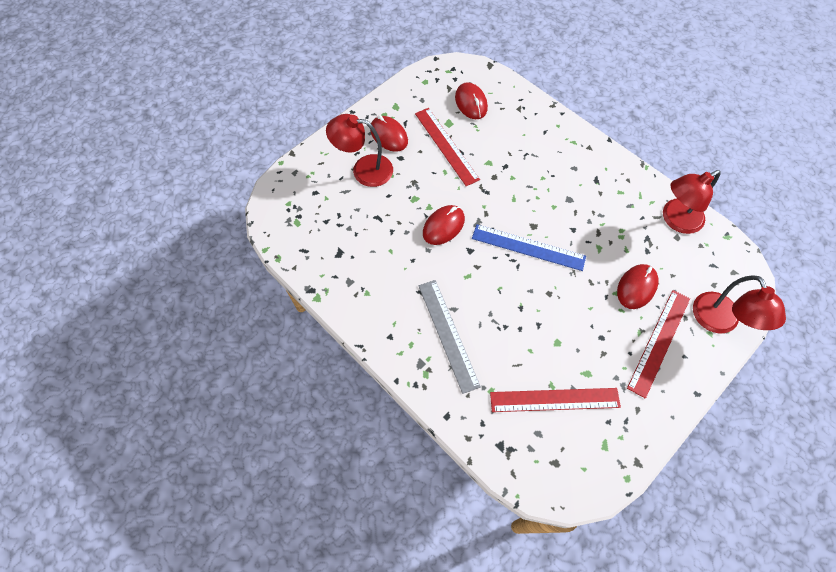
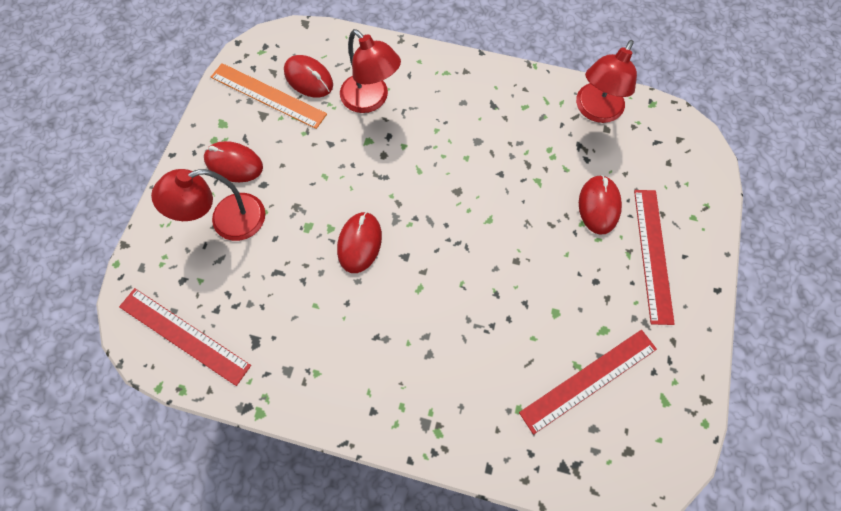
camera: 30 degrees left, 5 degrees up
red ruler [415,108,480,186] -> red ruler moved to [119,288,251,386]
grey ruler [419,280,481,394] -> none
blue ruler [472,224,586,271] -> none
red lamp [693,275,786,333] -> red lamp moved to [340,29,401,113]
none -> orange ruler [211,63,327,129]

